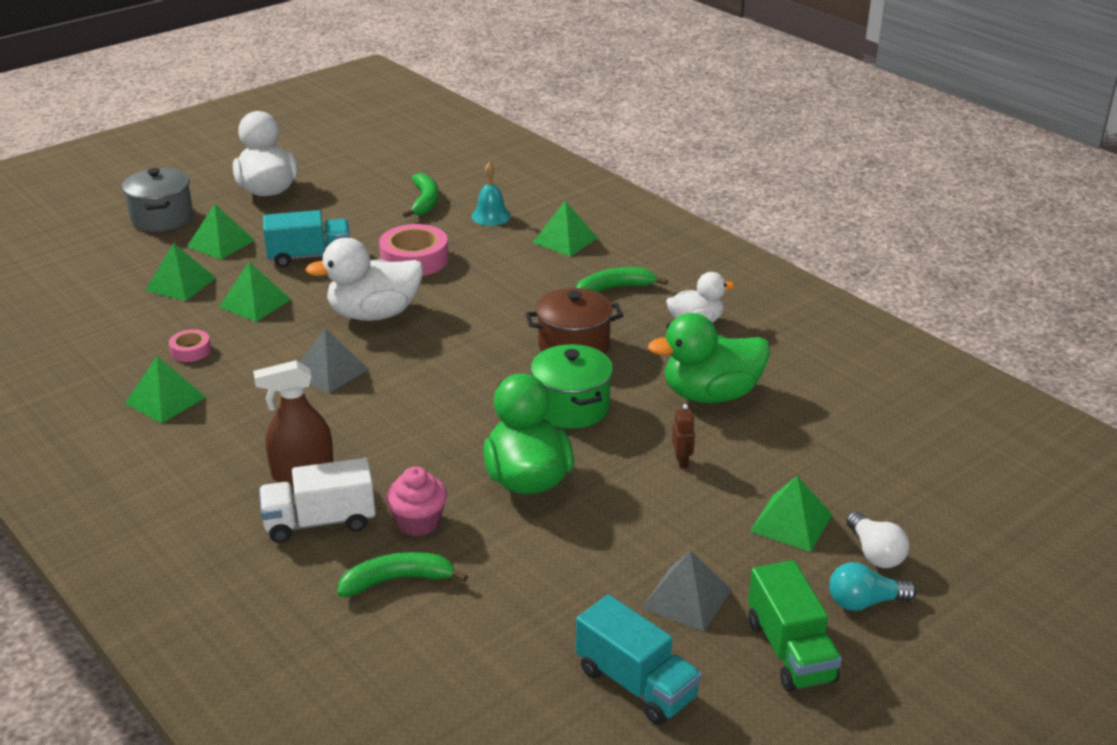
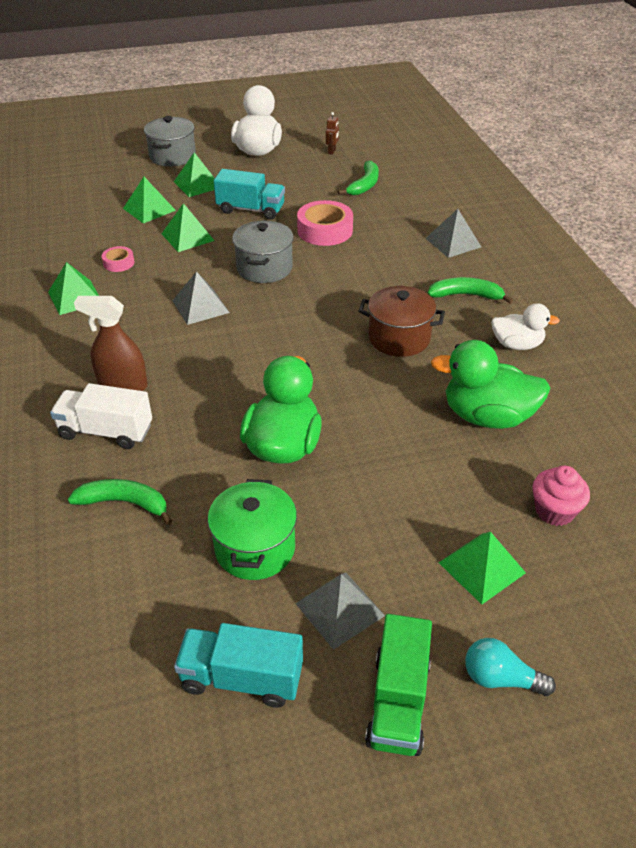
camera: 25 degrees right, 10 degrees up
white duck [305,238,423,321] -> grey pot [232,221,294,283]
pink cupcake [386,466,447,536] -> pink cupcake moved to [533,466,590,526]
turquoise bell [472,162,511,226] -> none
green pot [531,344,613,429] -> green pot moved to [208,479,297,580]
green pyramid [532,201,598,256] -> grey pyramid [425,209,481,258]
turquoise truck [576,595,702,725] -> turquoise truck turned 120 degrees clockwise [174,623,303,708]
brown robot [672,404,695,469] -> brown robot moved to [326,112,339,155]
white light bulb [846,511,909,568] -> none

